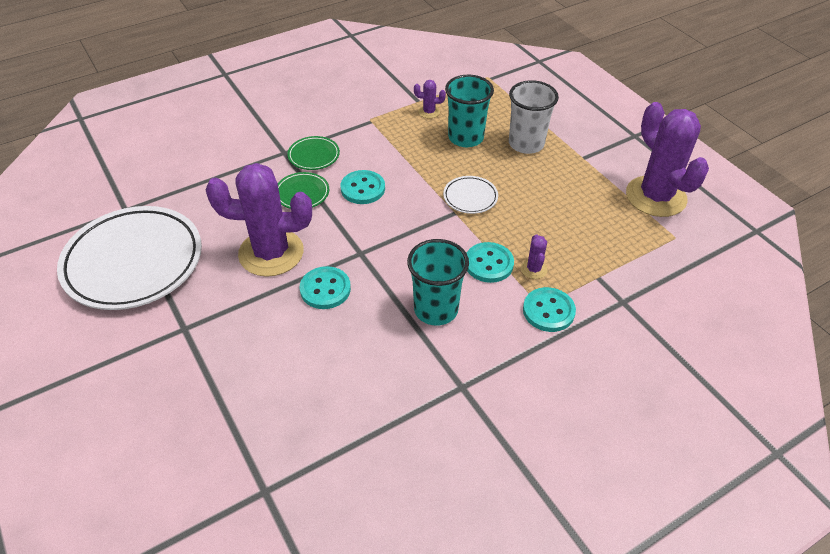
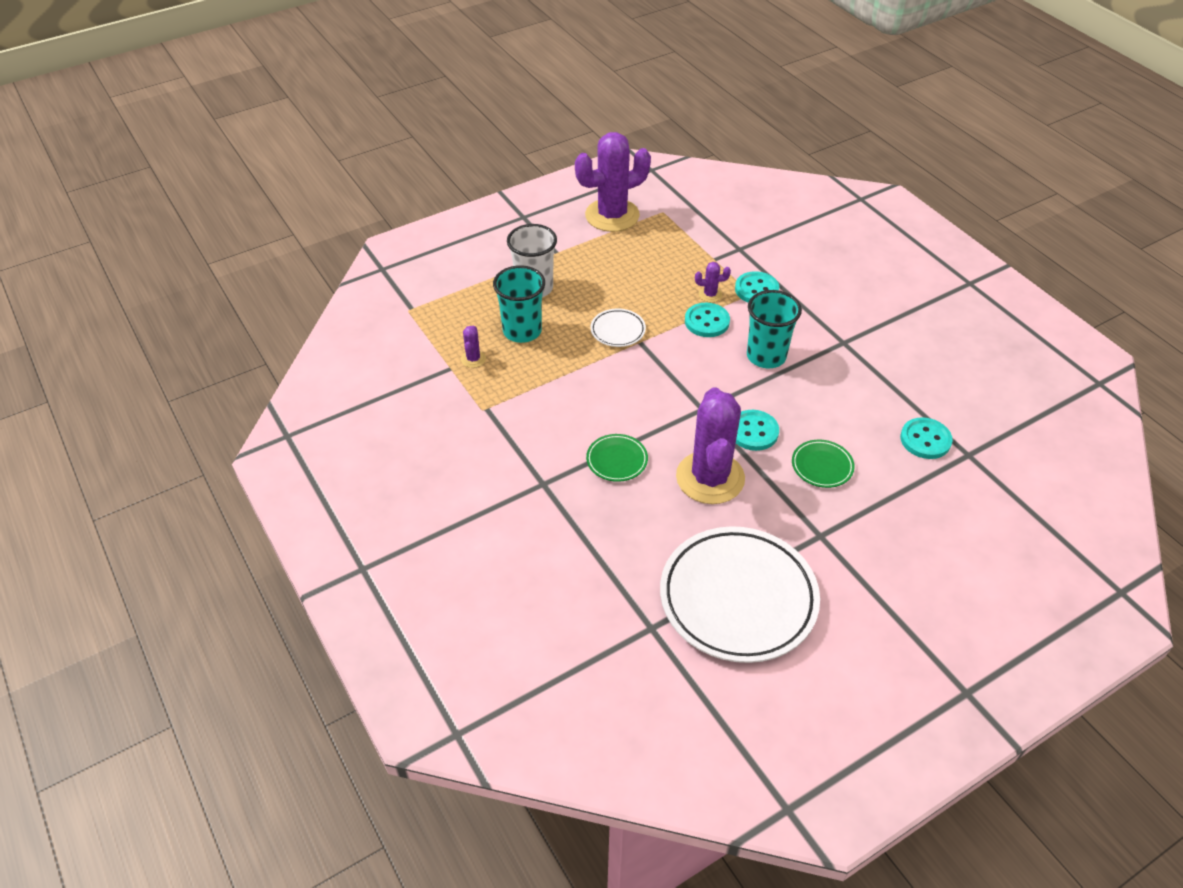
camera: 90 degrees left, 0 degrees up
green plate [287,136,340,170] -> green plate moved to [792,440,855,488]
turquoise button [340,170,385,204] -> turquoise button moved to [900,417,953,459]

